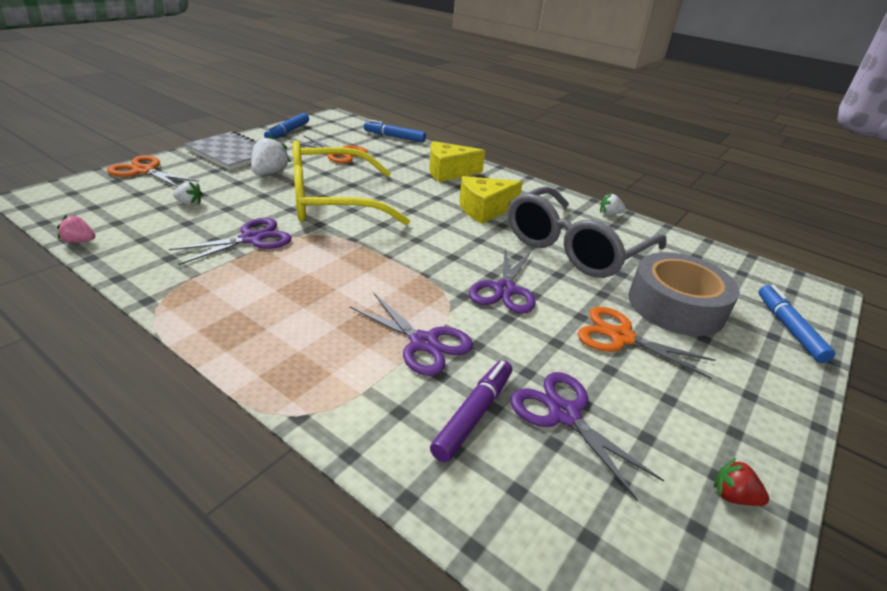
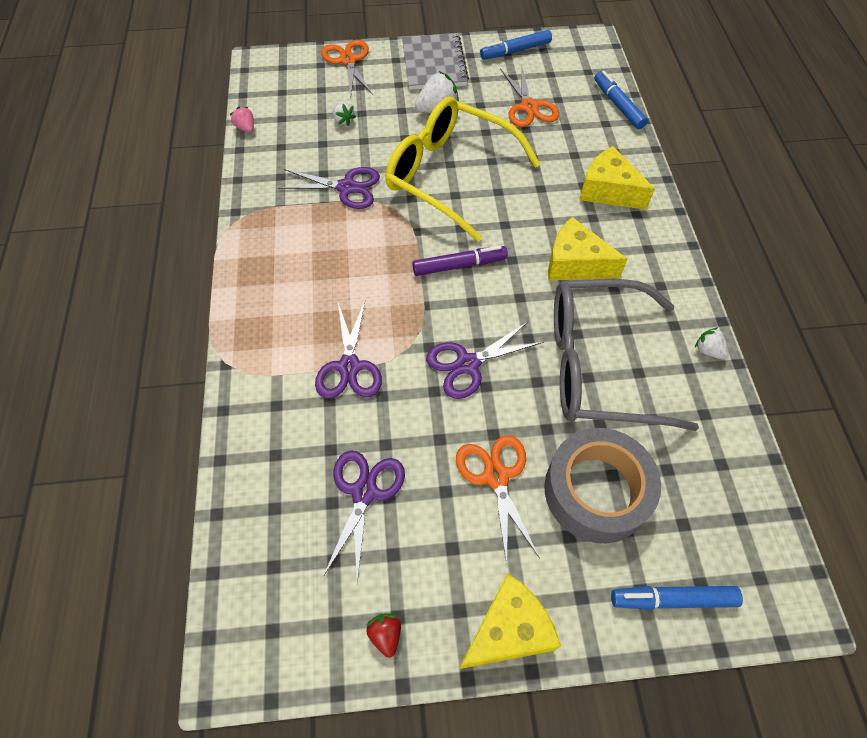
camera: 50 degrees right, 25 degrees up
purple marker [430,360,512,462] -> purple marker moved to [412,246,508,276]
blue marker [759,285,835,363] -> blue marker turned 135 degrees counterclockwise [611,586,743,610]
none -> yellow cheese [459,573,561,669]

